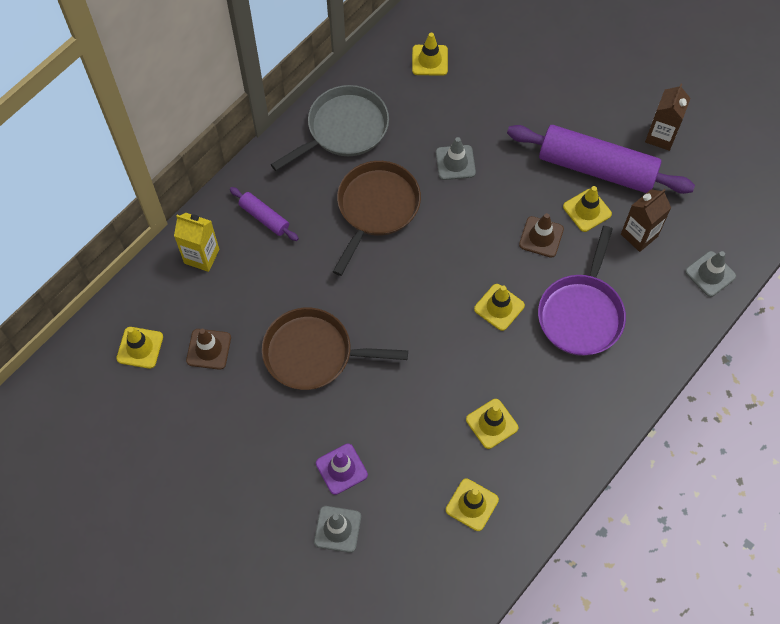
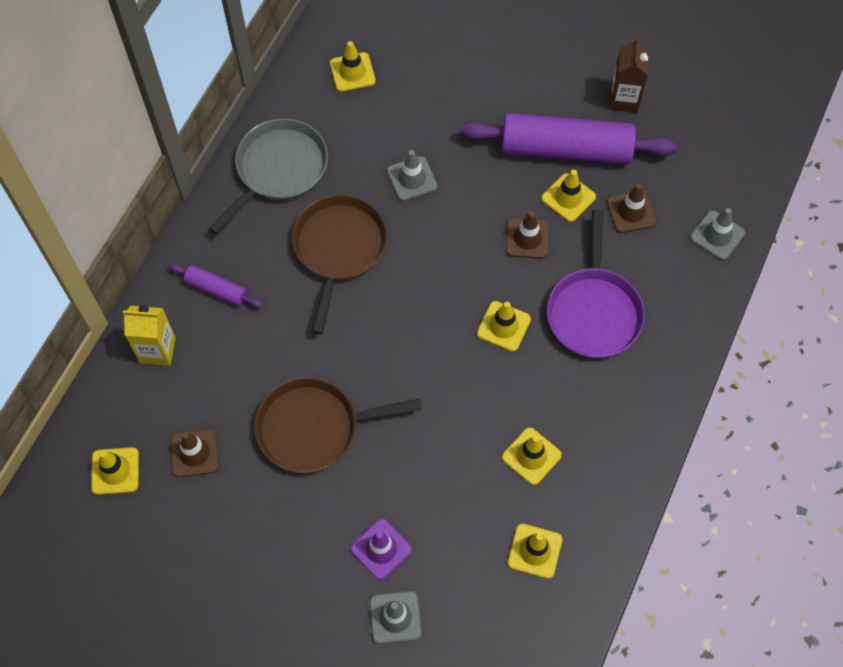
camera: 15 degrees left, 0 degrees up
brown carton [621,189,671,252] -> brown traffic cone [607,184,657,233]

